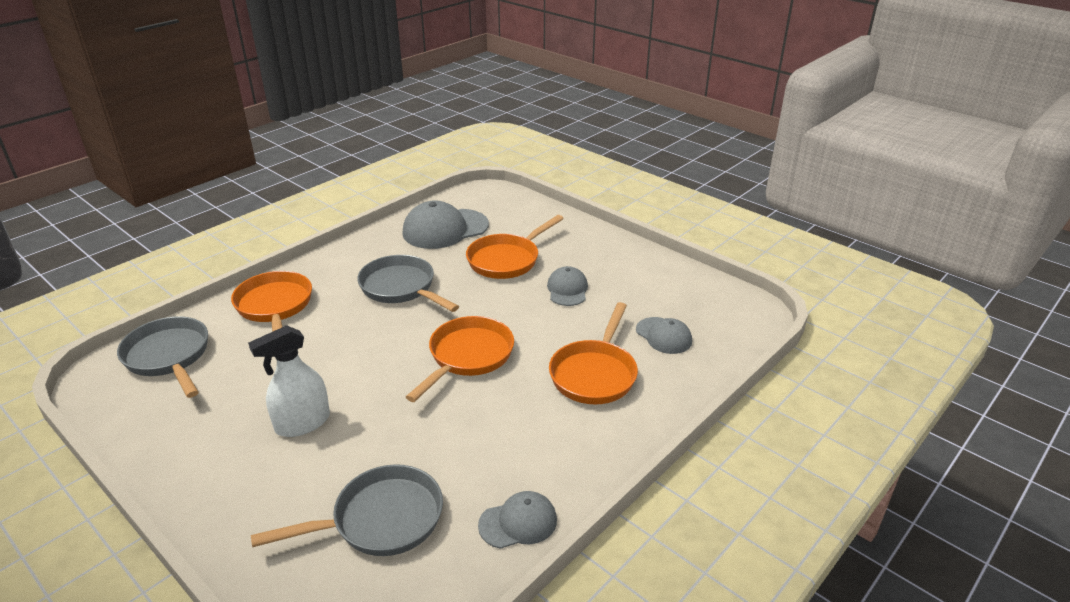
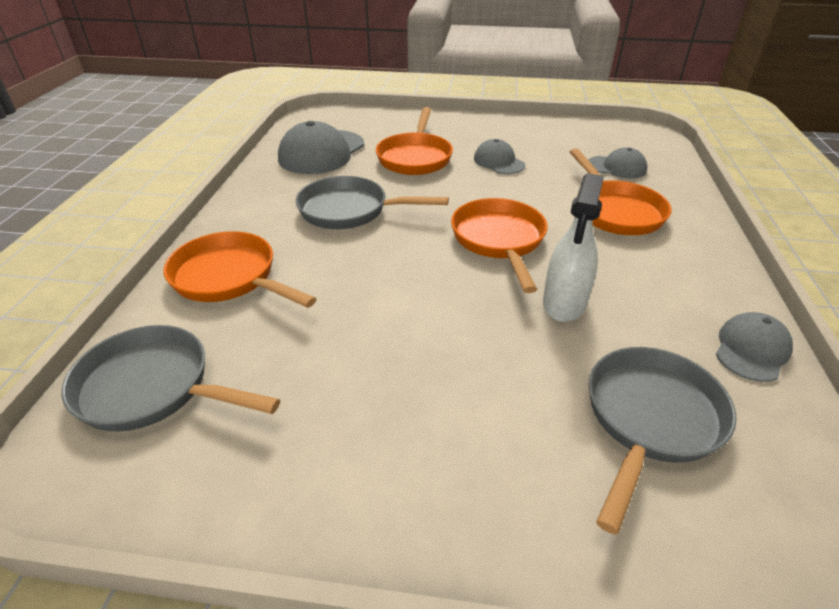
camera: 35 degrees left, 5 degrees up
white spray bottle [248,325,330,437] -> white spray bottle moved to [543,173,604,322]

